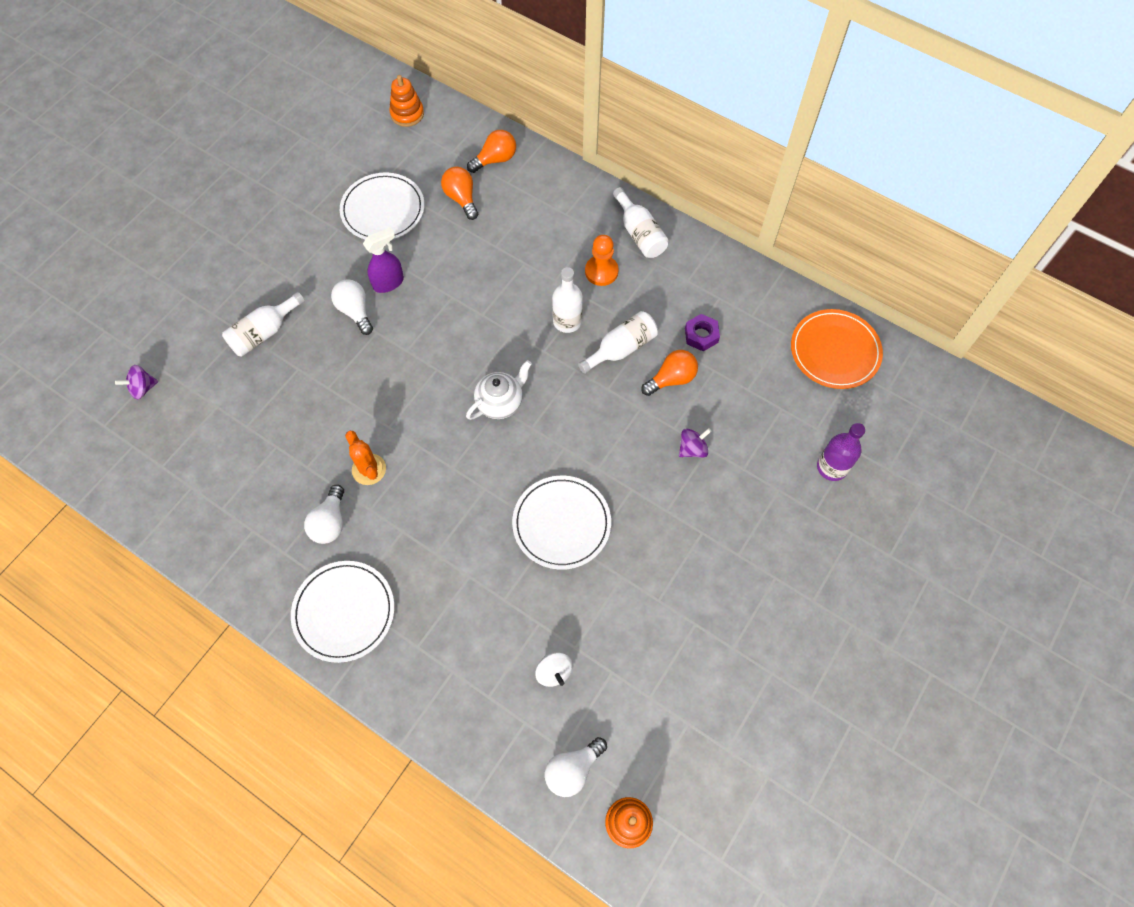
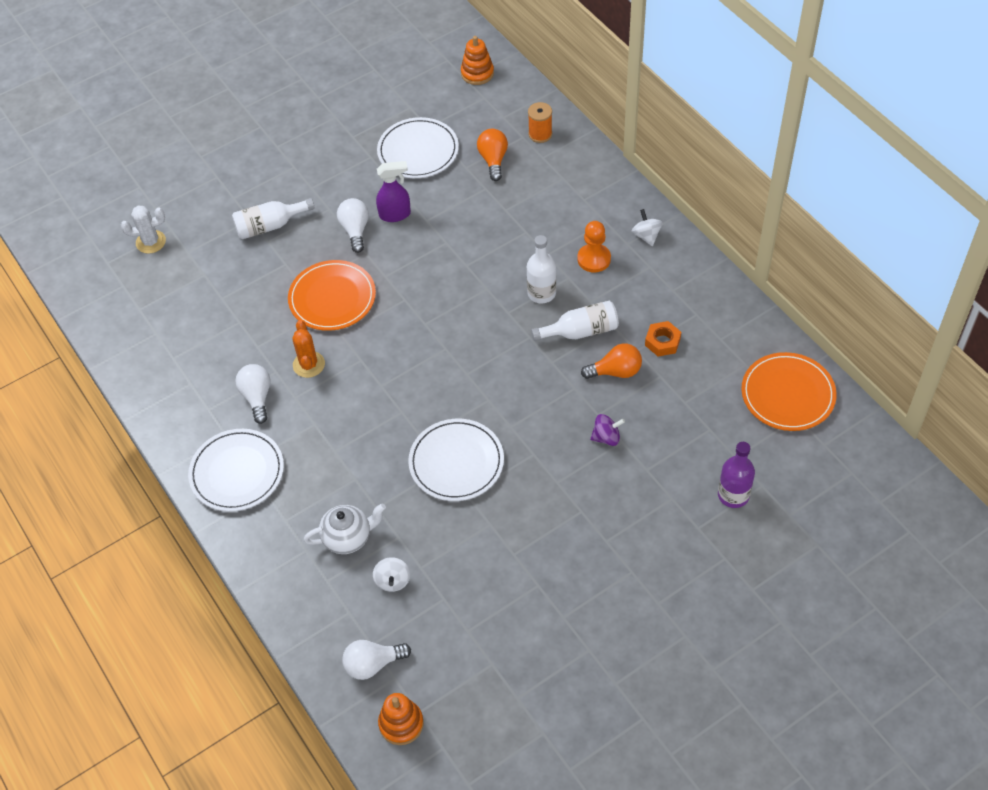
camera: 25 degrees right, 10 degrees down
purple spinning top [115,365,158,400] -> white cactus [121,206,166,254]
white light bulb [304,485,344,544] -> white light bulb turned 135 degrees clockwise [235,364,271,424]
white teapot [466,360,532,420] -> white teapot moved to [304,503,386,554]
orange light bulb [467,130,516,173] -> orange spool [528,102,552,143]
white bottle [613,187,669,258] -> white spinning top [631,209,663,246]
purple nut [685,314,720,351] -> orange nut [645,321,681,357]
none -> orange plate [288,260,376,331]

